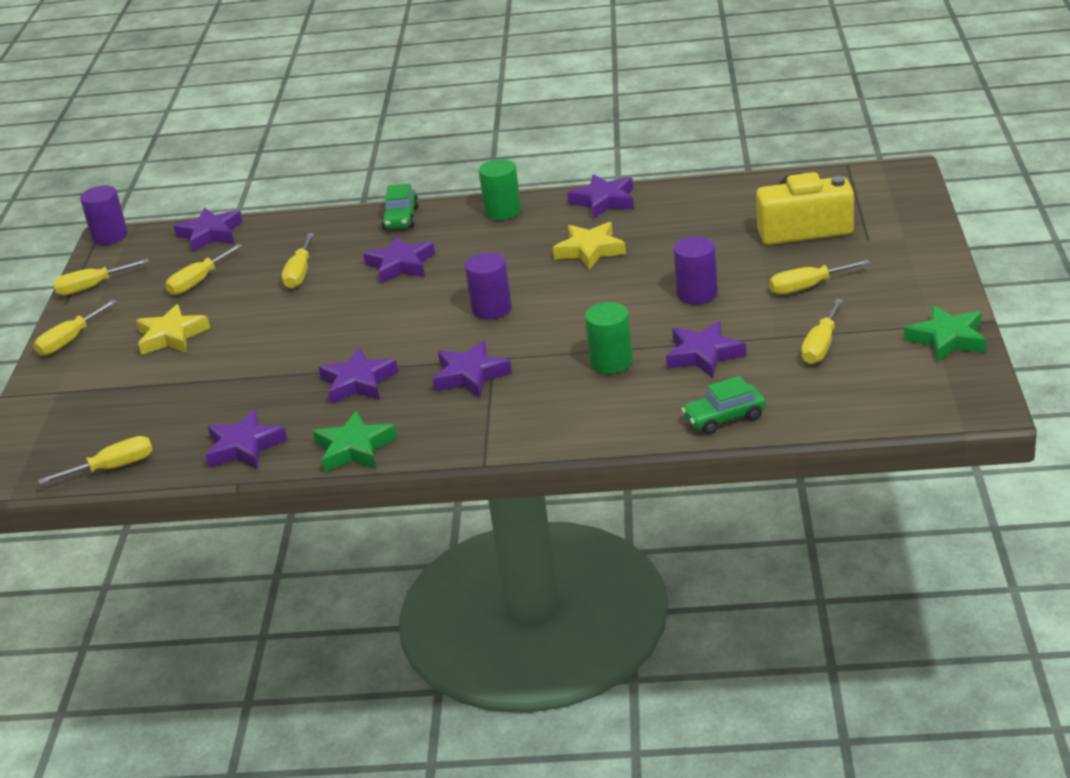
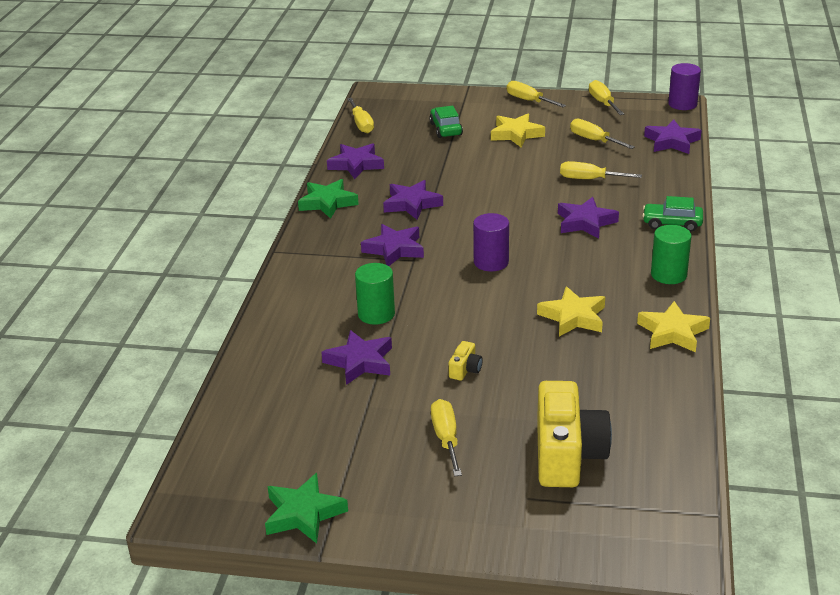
camera: 95 degrees right, 0 degrees up
purple star [567,174,634,219] -> yellow star [637,301,710,353]
purple cylinder [673,236,718,304] -> yellow camera [449,341,483,381]
green car [681,376,766,434] -> green car moved to [429,106,463,138]
yellow screwdriver [801,299,844,364] -> none

